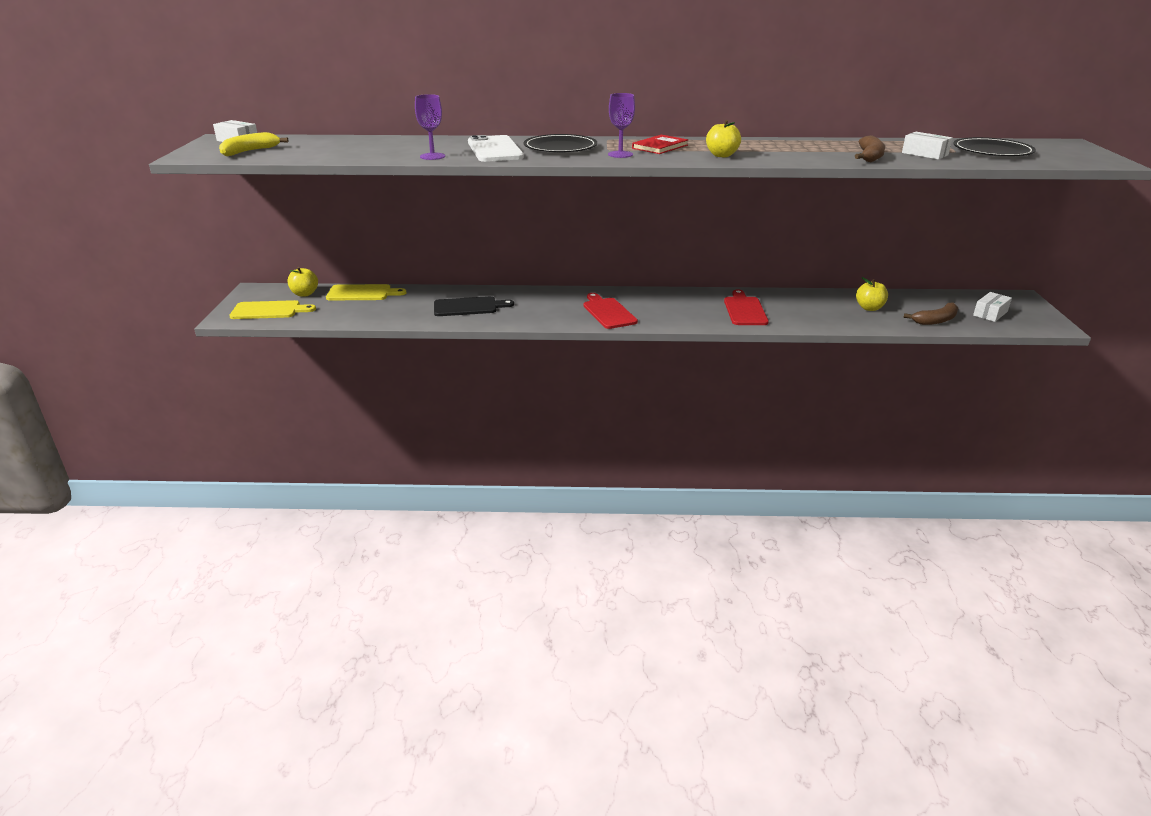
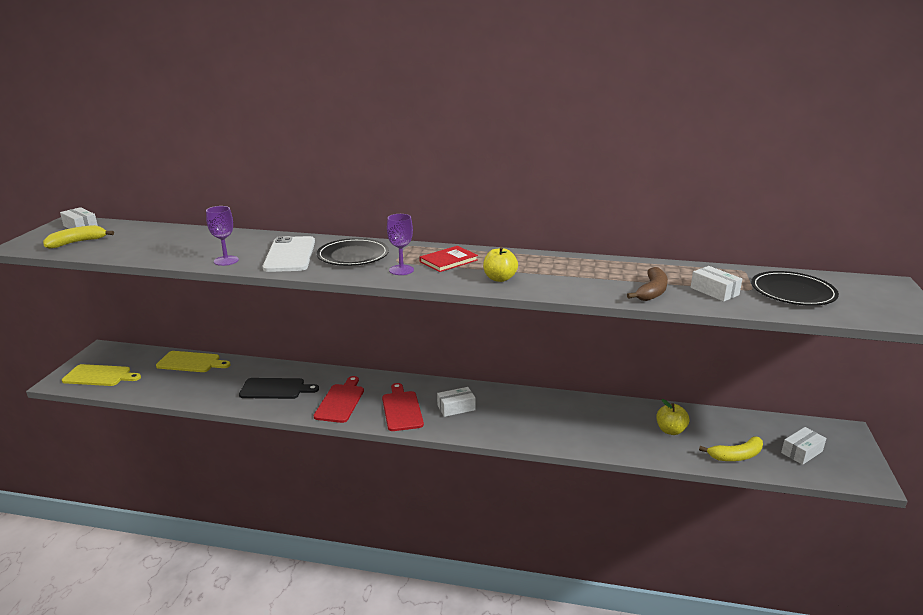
camera: 10 degrees right, 5 degrees down
yellow apple [288,267,318,297] -> none
red cutting board [724,290,769,325] -> red cutting board moved to [313,376,364,423]
brown banana [904,302,959,325] -> yellow banana [699,436,763,461]
none -> white box [437,387,476,417]

